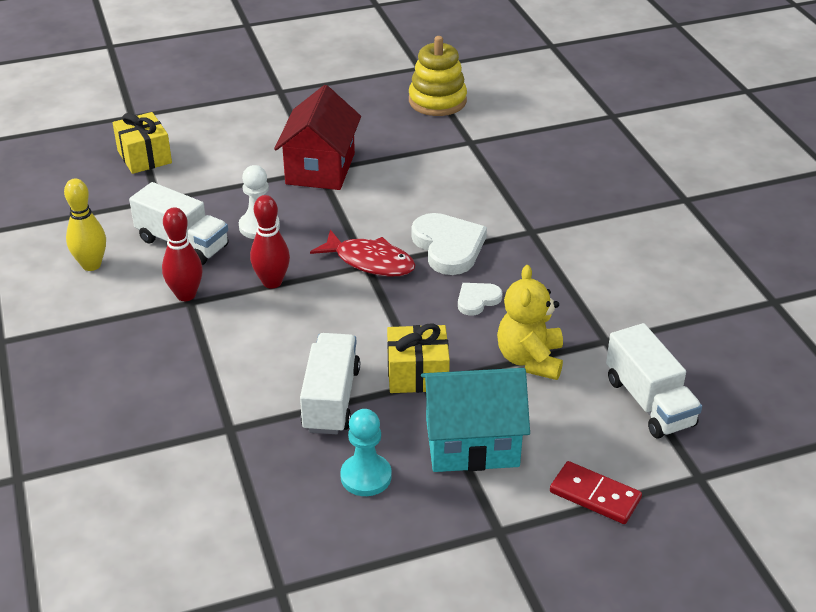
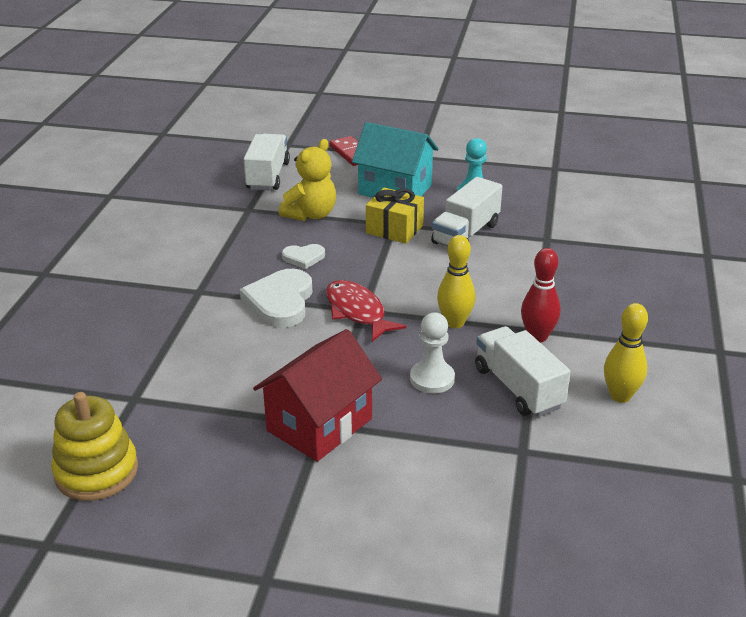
camera: 150 degrees left, 5 degrees down
yellow gift [113,112,172,174] -> none
red bowling pin [250,195,290,289] -> yellow bowling pin [437,235,476,328]

